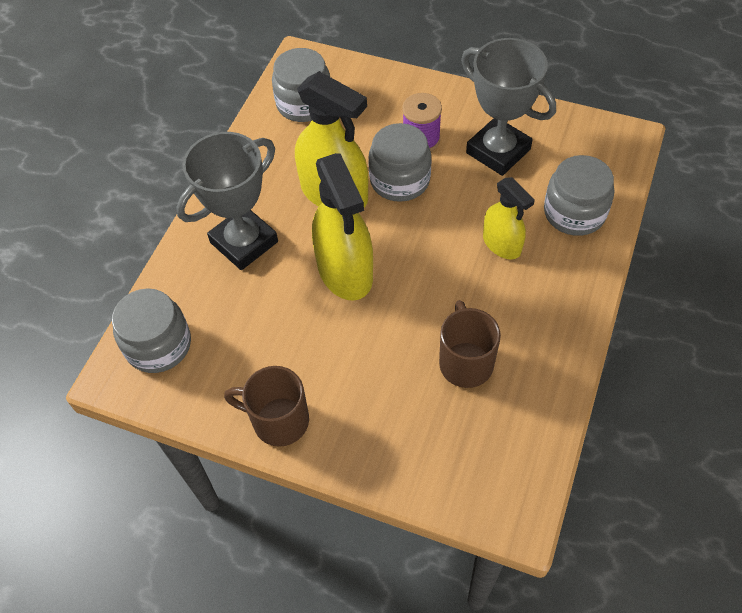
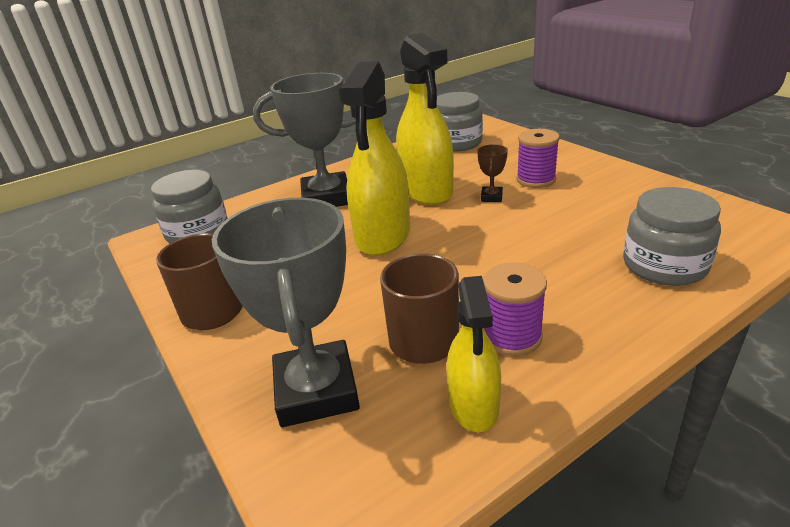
camera: 35 degrees right, 25 degrees down
grey jar [368,123,432,202] -> brown trophy [477,144,508,202]
grey trophy [461,38,556,176] -> grey trophy moved to [212,198,360,427]
yellow spray bottle [483,177,535,260] -> yellow spray bottle moved to [447,276,501,432]
none -> purple spool [483,263,547,356]

